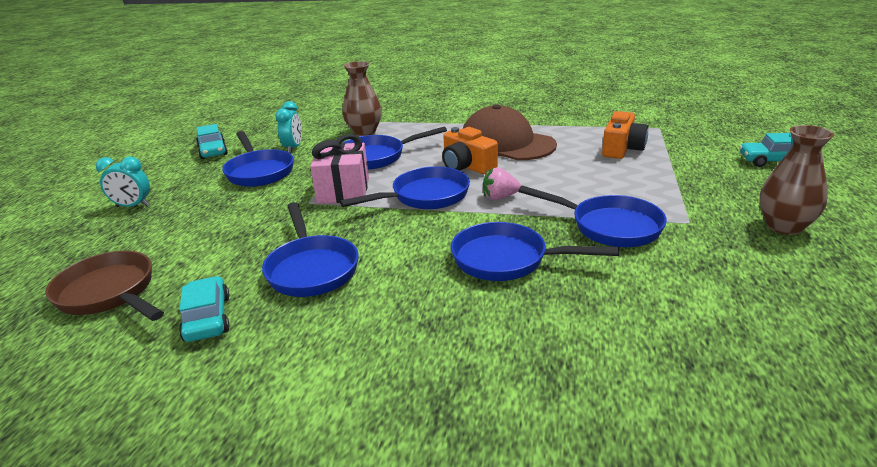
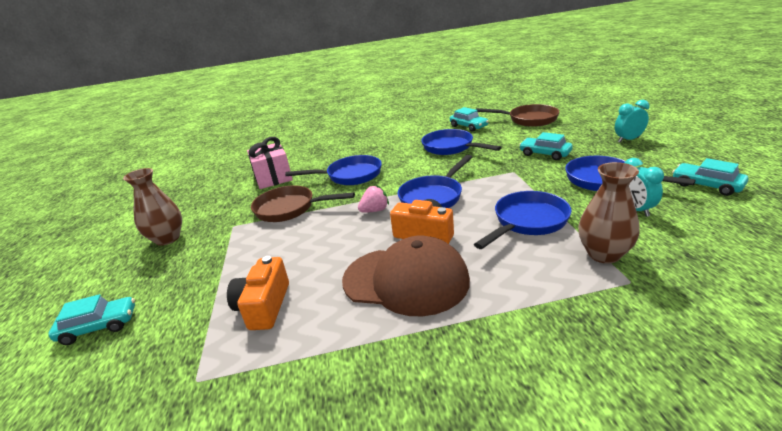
camera: 160 degrees right, 0 degrees up
pink gift [310,134,369,204] -> pink gift moved to [247,137,293,189]
blue pan [518,186,667,247] -> brown pan [251,185,355,222]
none -> turquoise car [519,132,573,160]

